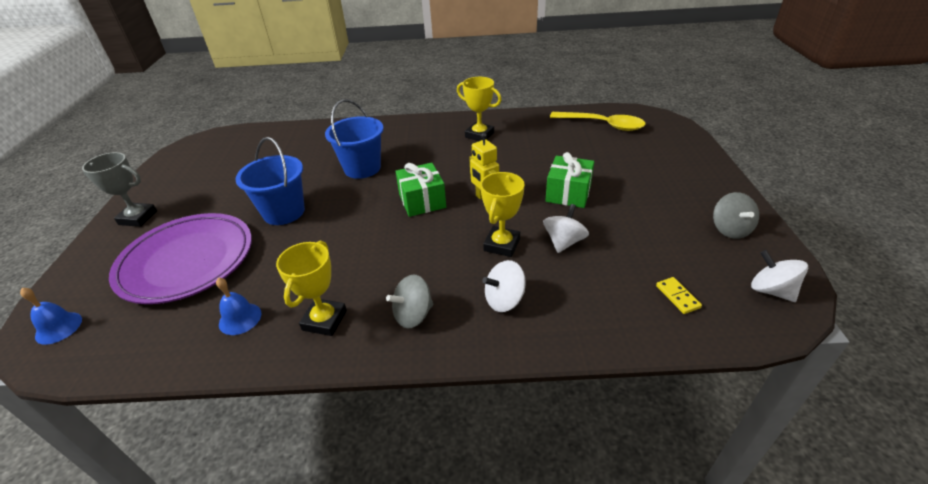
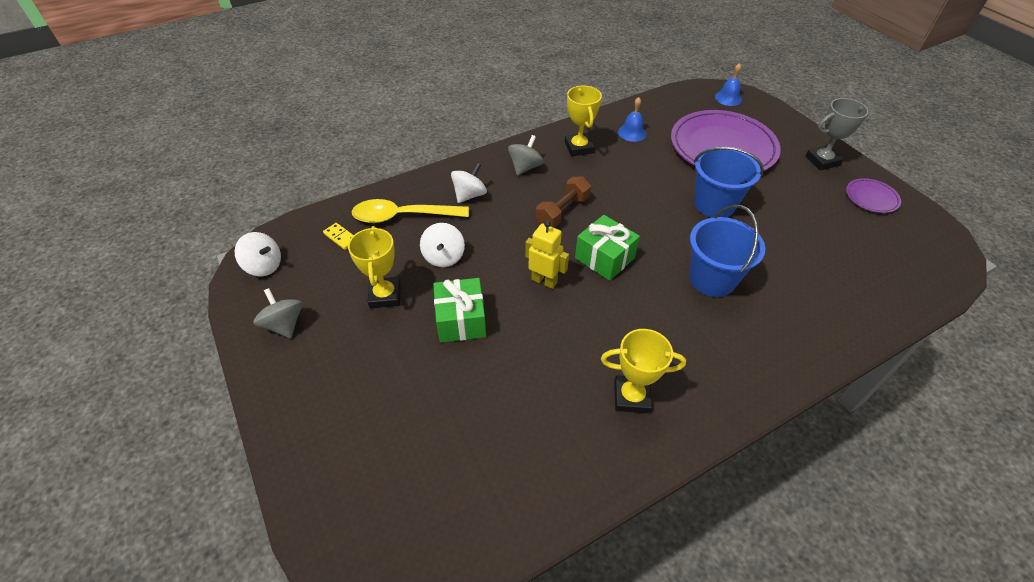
camera: 150 degrees right, 10 degrees up
yellow trophy [480,172,525,257] -> yellow trophy moved to [348,226,401,308]
yellow spoon [550,112,646,131] -> yellow spoon moved to [352,199,469,223]
none -> brown dumbbell [536,176,591,227]
none -> purple plate [846,178,901,213]

